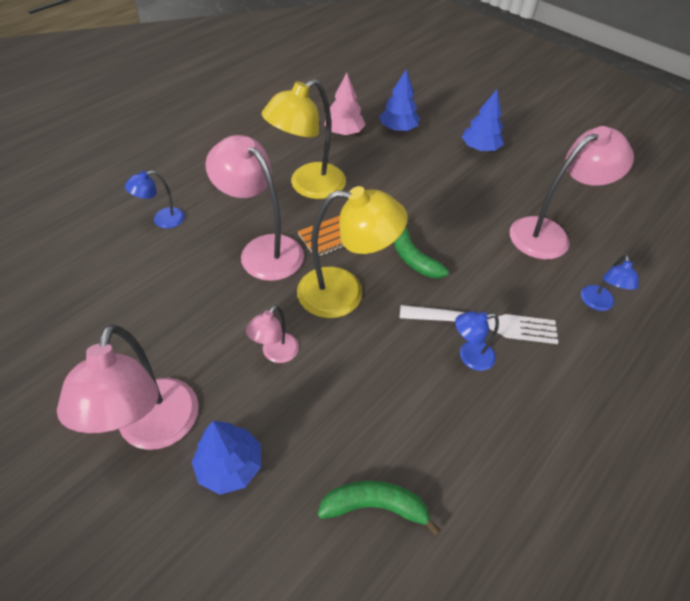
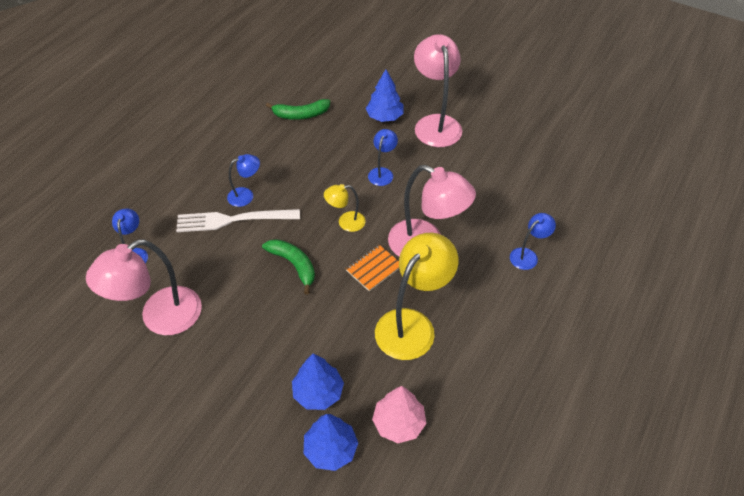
camera: 170 degrees right, 0 degrees up
pink lamp [246,305,299,363] -> blue lamp [368,129,398,186]
yellow lamp [297,186,408,318] -> yellow lamp [324,184,365,232], size x0.51
blue tree [462,89,504,151] -> blue tree moved to [292,354,344,410]

